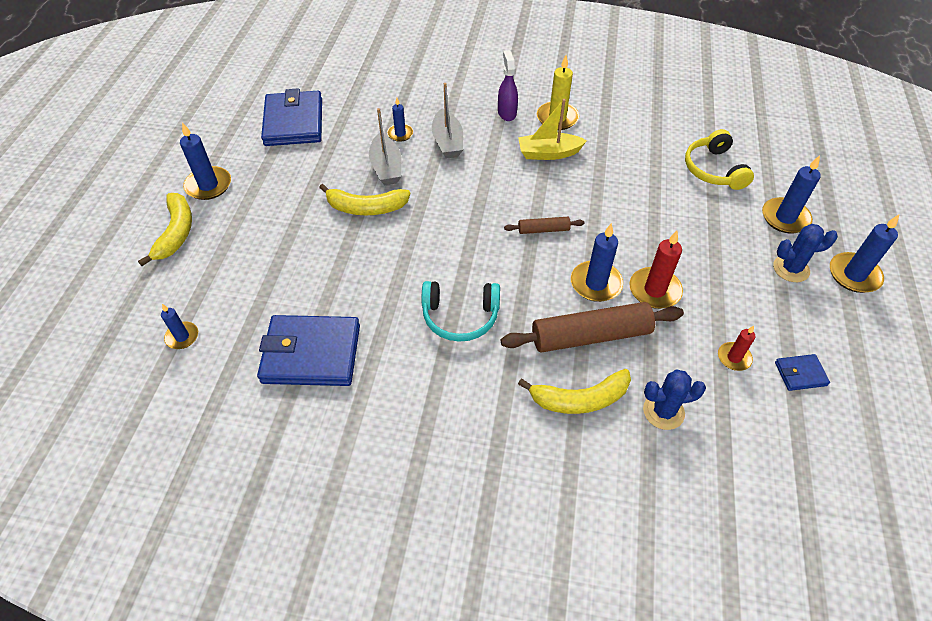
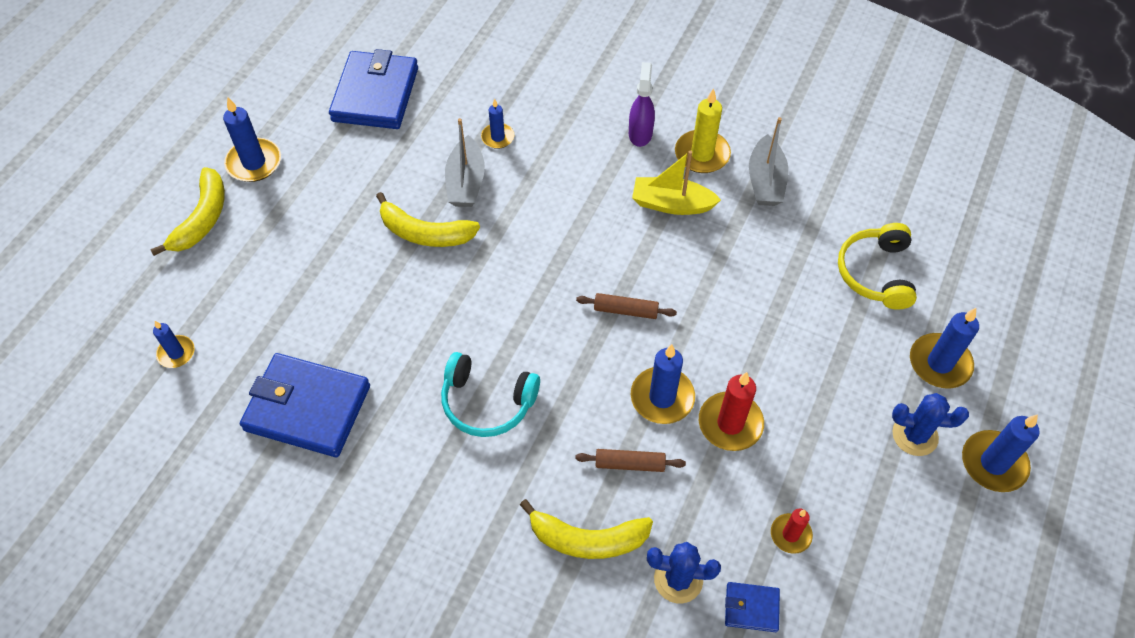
camera: 15 degrees right, 5 degrees up
grey boat [432,83,463,159] -> grey boat moved to [749,117,789,206]
brown rolling pin [501,302,684,353] -> brown rolling pin [575,449,686,472], size x0.49
blue wallet [775,354,830,391] -> blue wallet moved to [725,582,780,632]

